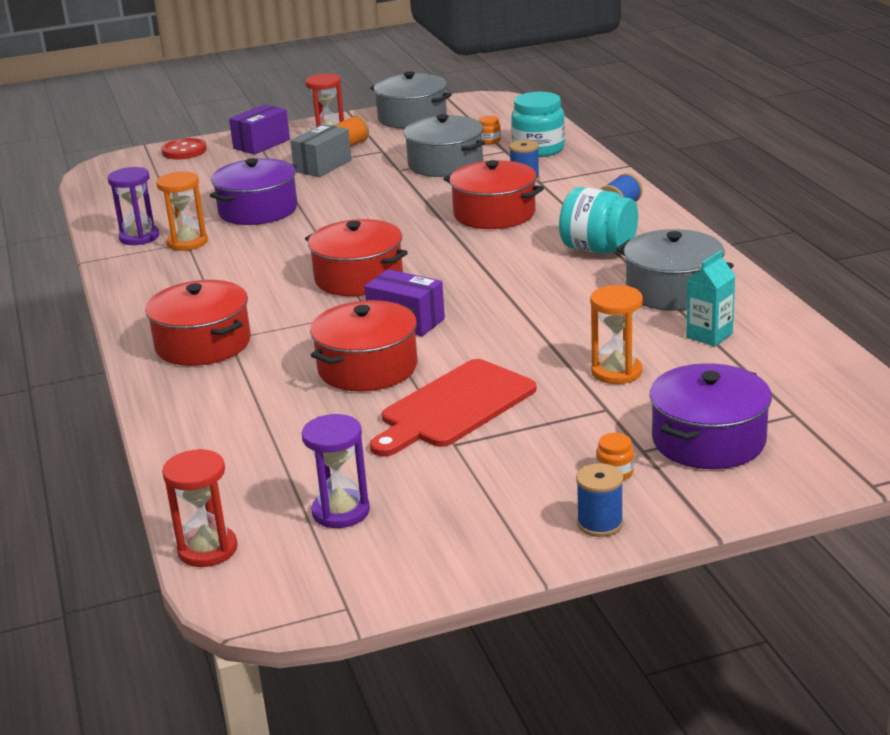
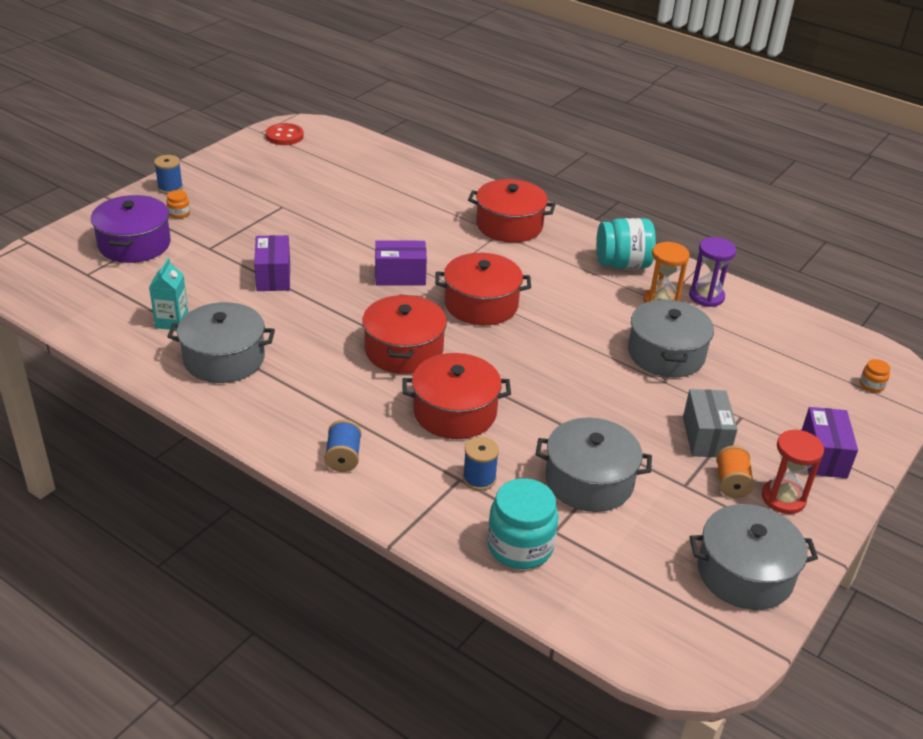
camera: 140 degrees right, 10 degrees up
red button [162,138,207,160] -> red button moved to [266,123,304,145]
red hourglass [162,449,238,567] -> none
purple pot [210,158,298,225] -> grey pot [628,299,714,377]
purple hourglass [302,414,370,528] -> none
red pot [310,300,417,391] -> red pot moved to [362,295,447,374]
red cutting board [370,359,536,456] -> none
orange jar [478,115,501,145] -> orange jar moved to [860,359,890,393]
turquoise jar [559,187,638,254] -> turquoise jar moved to [596,218,656,269]
orange hourglass [590,285,643,384] -> none
none -> purple box [254,235,290,291]

